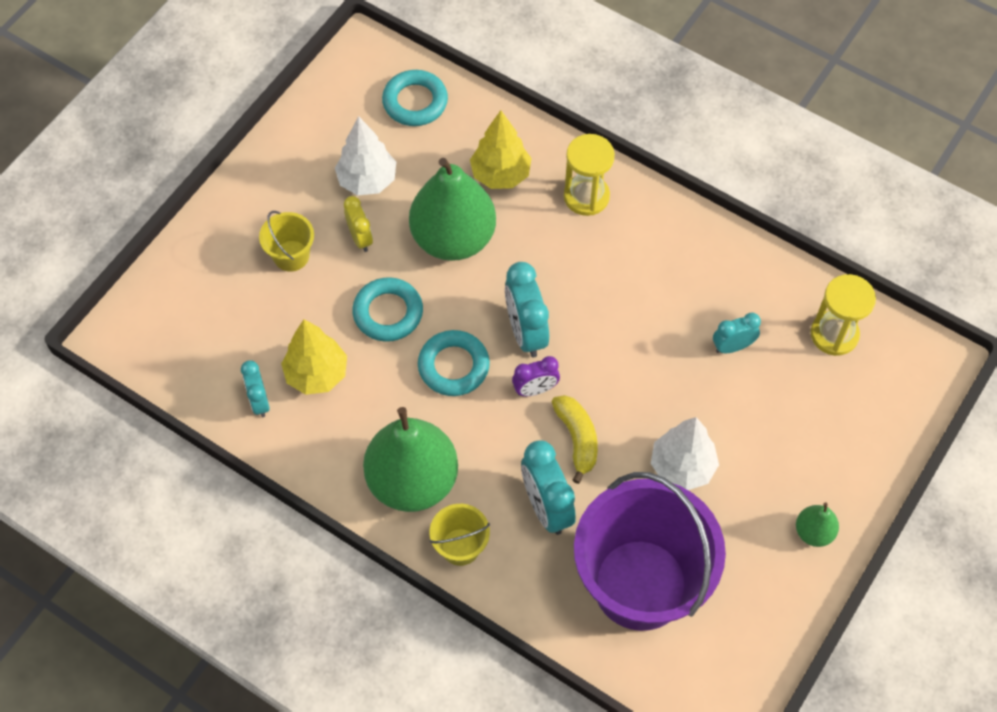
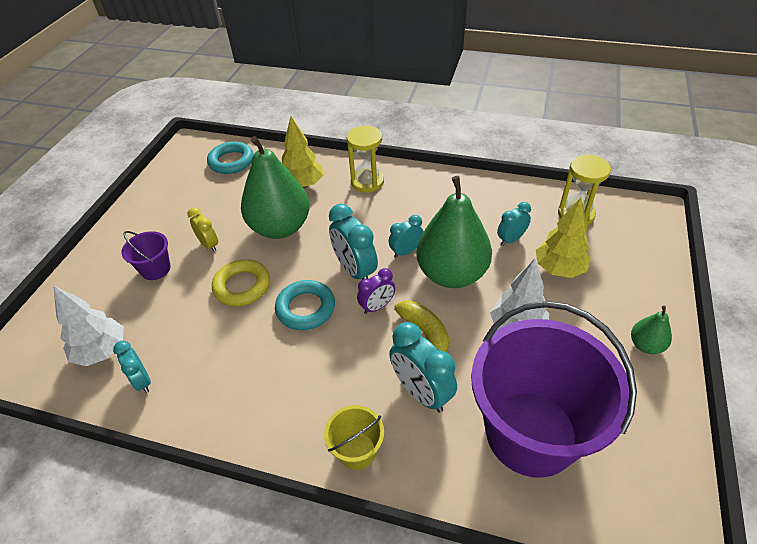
camera: 15 degrees left, 15 degrees down
yellow bucket [259,211,314,272] -> purple bucket [122,231,171,280]
yellow tree [281,319,347,395] -> yellow tree moved to [536,198,591,278]
white tree [335,116,396,196] -> white tree moved to [53,285,124,366]
turquoise ring [352,277,423,342] -> yellow ring [212,259,270,306]
green pear [363,407,458,512] -> green pear moved to [416,176,492,288]
none -> turquoise clock [389,215,424,258]

